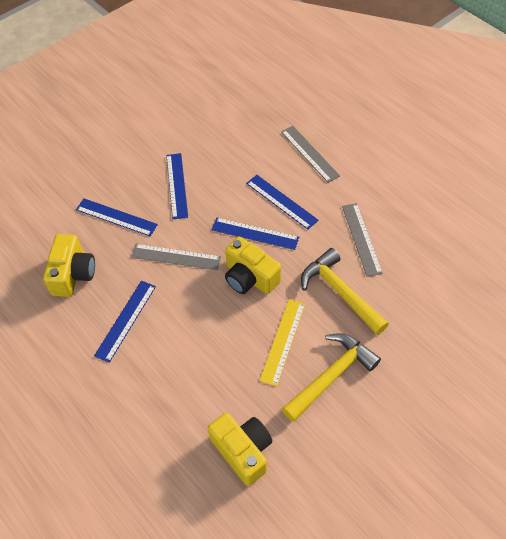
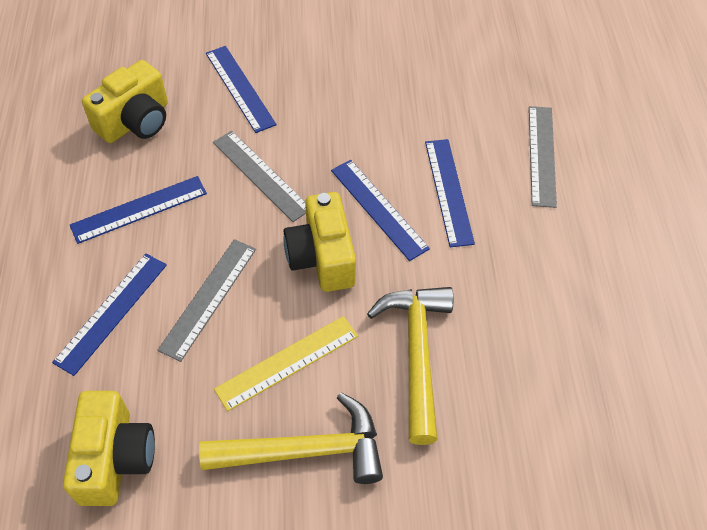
camera: 35 degrees right, 0 degrees up
blue ruler [166,153,188,219] -> blue ruler moved to [52,254,167,376]
grey ruler [342,203,383,277] -> grey ruler moved to [157,239,256,362]

